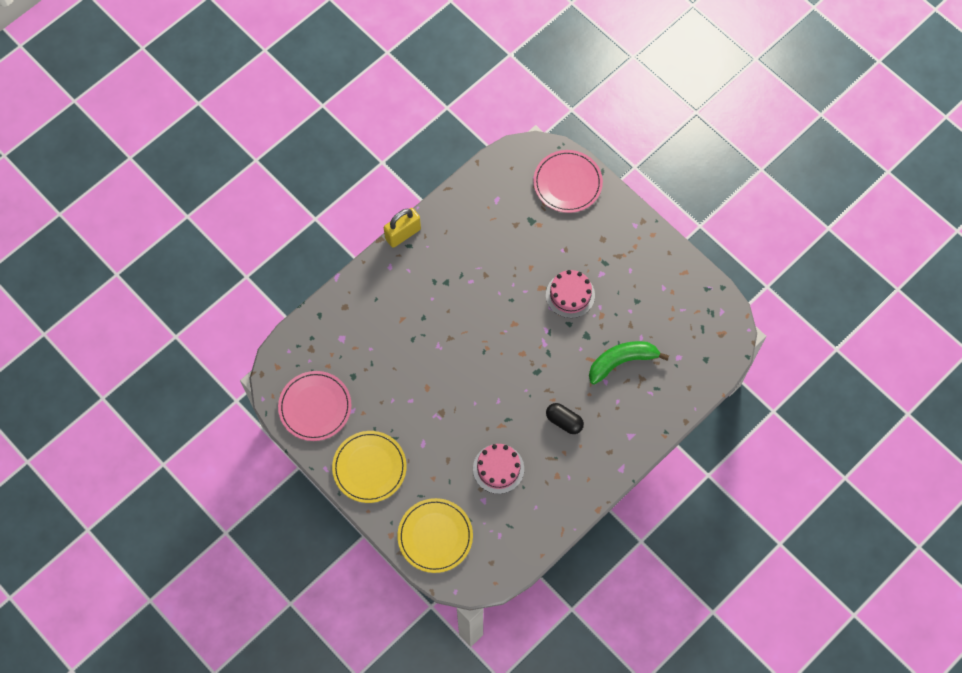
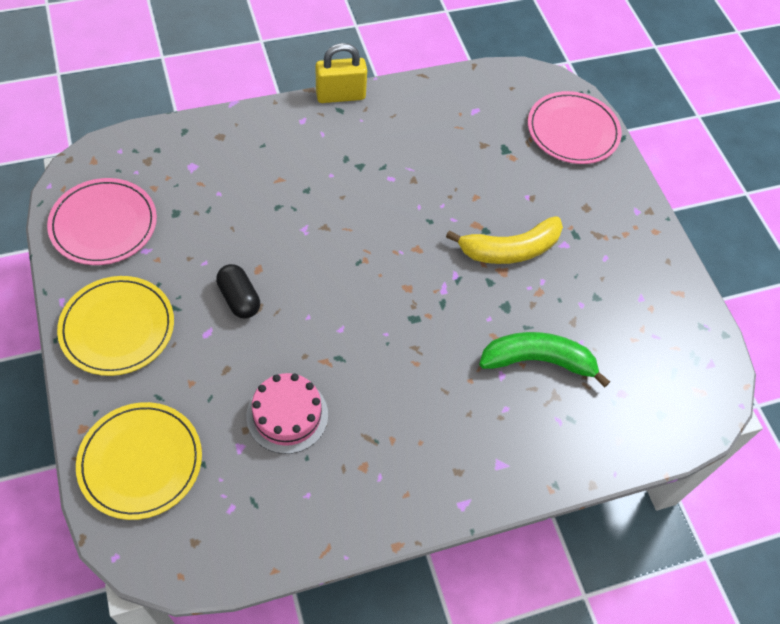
camera: 20 degrees right, 10 degrees down
pink cake [546,270,595,318] -> yellow banana [446,216,563,264]
black capsule [546,403,584,434] -> black capsule moved to [216,264,260,319]

